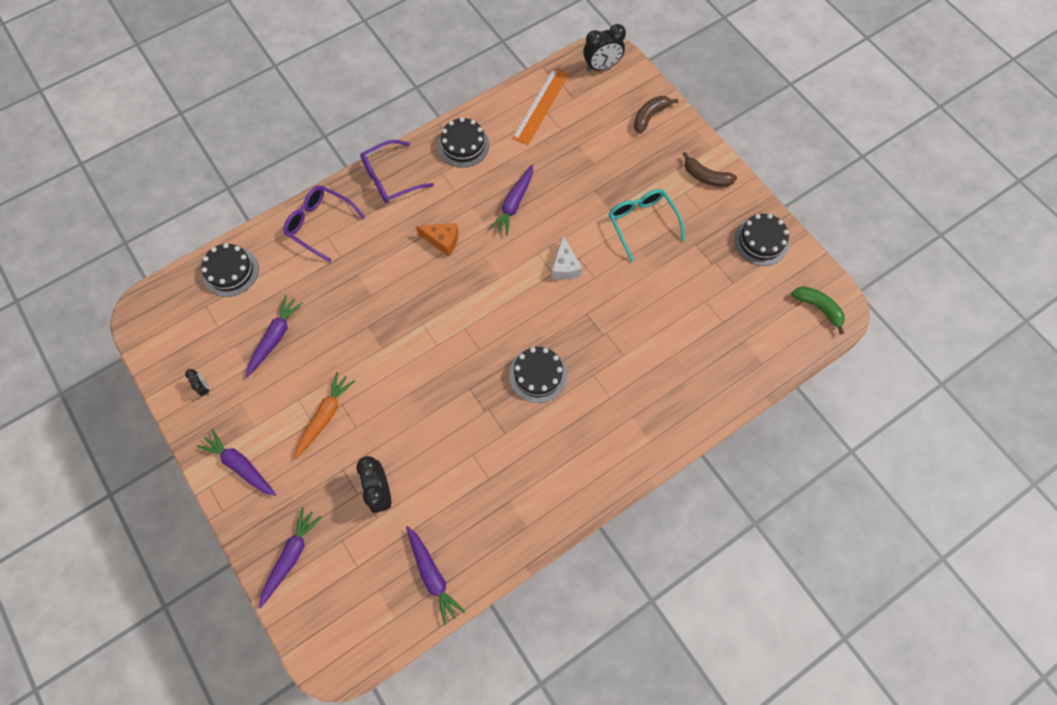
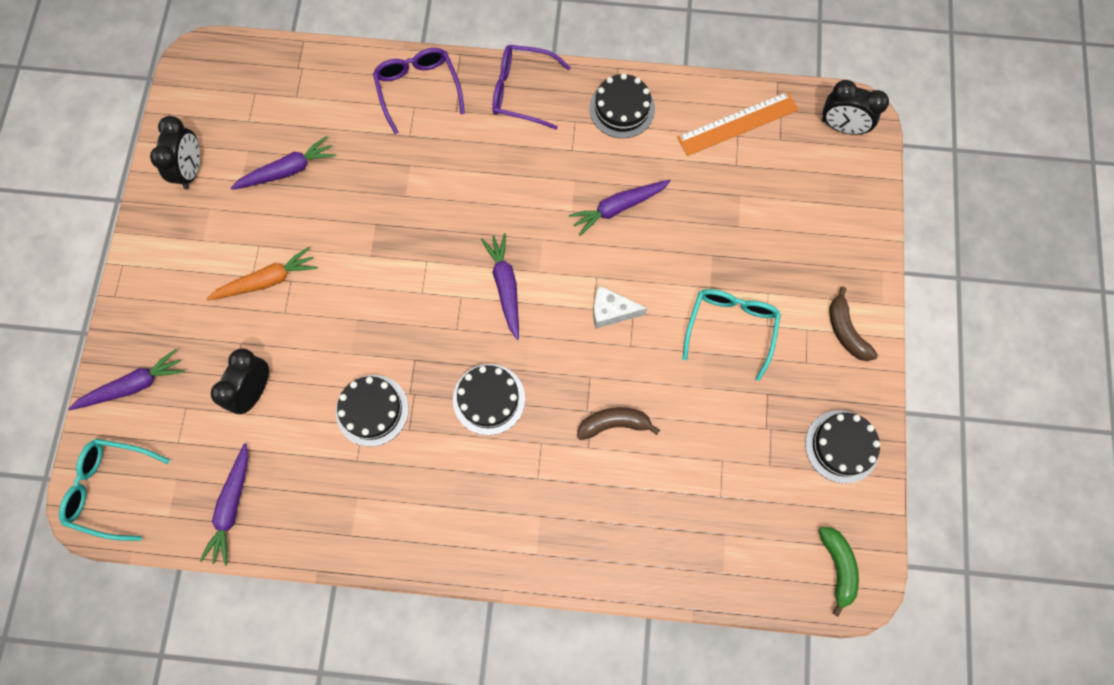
camera: 40 degrees right, 5 degrees up
black clock [185,369,209,396] -> black clock [150,116,200,189], size x1.93
purple carrot [197,429,276,496] -> purple carrot moved to [481,233,519,340]
black cake [201,243,259,297] -> black cake moved to [336,375,409,447]
orange cheese [416,223,458,257] -> none
white cheese [551,236,582,280] -> white cheese turned 60 degrees clockwise [593,285,647,329]
brown banana [634,96,678,134] -> brown banana moved to [577,407,660,440]
none -> turquoise glasses [59,439,170,541]

